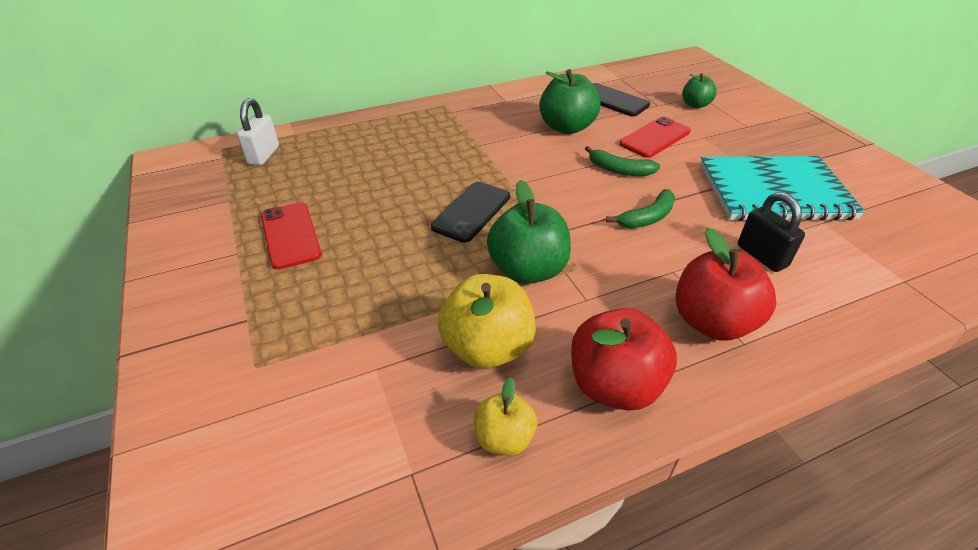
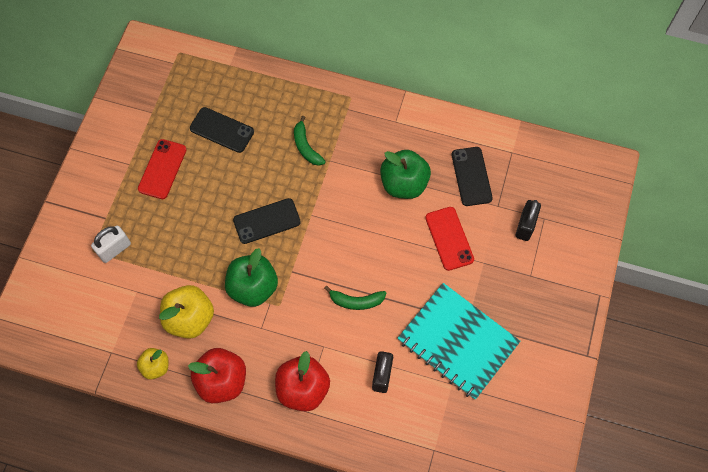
camera: 40 degrees right, 25 degrees up
white padlock [237,98,279,166] -> white padlock moved to [91,226,131,263]
green banana [585,146,660,176] -> green banana moved to [294,116,326,166]
red phone [619,117,691,158] -> red phone turned 75 degrees clockwise [425,207,474,271]
green apple [682,73,717,108] -> black padlock [515,200,541,241]
none -> black phone [190,107,254,153]

